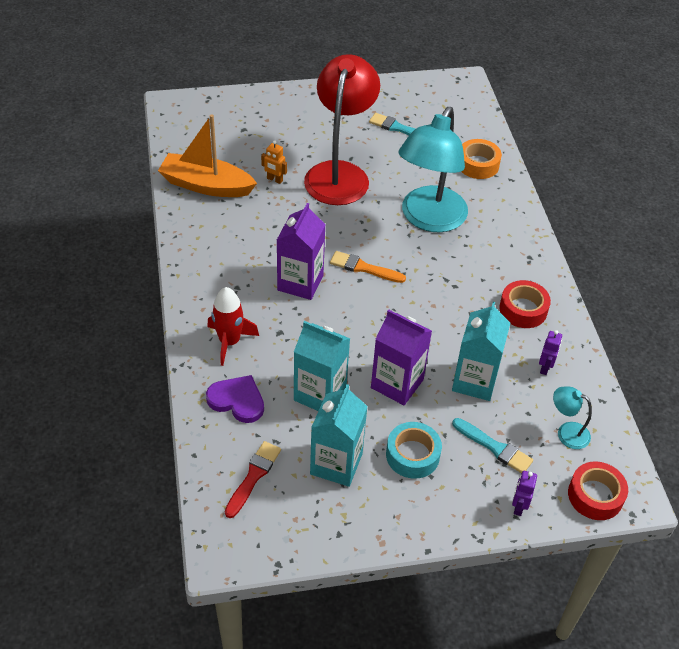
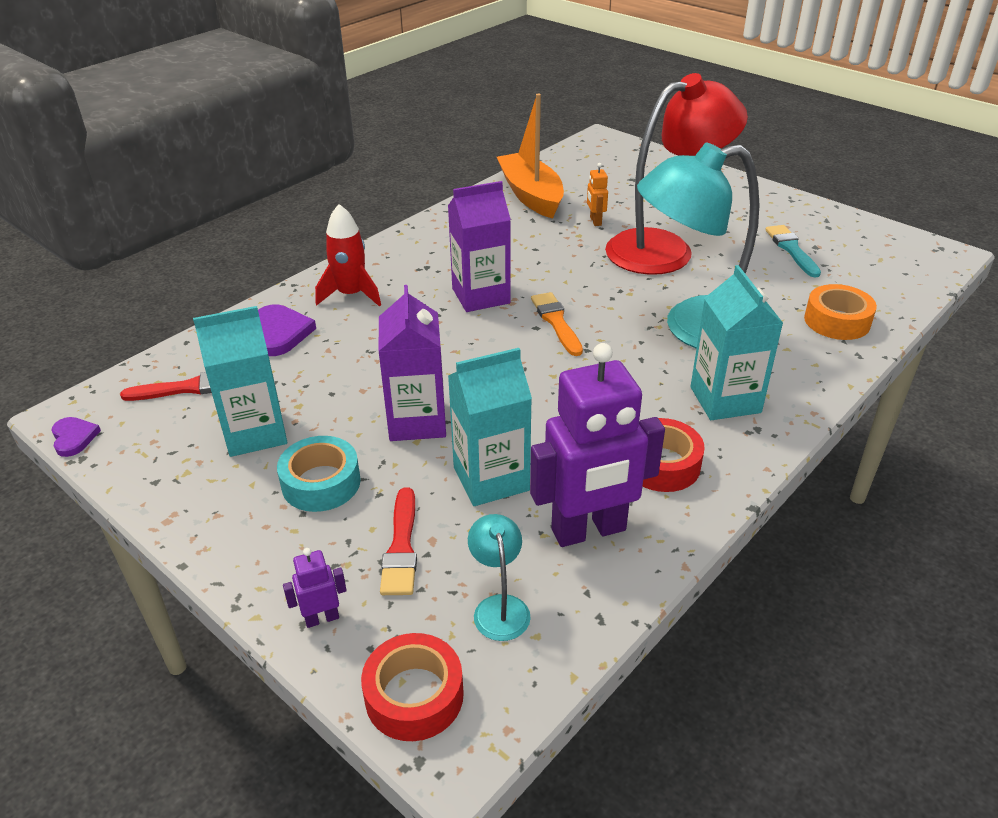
camera: 55 degrees right, 10 degrees down
turquoise carton [294,321,350,411] -> turquoise carton moved to [690,265,783,420]
turquoise brush [452,418,533,474] -> red brush [380,487,417,595]
purple robot [539,330,562,375] -> purple robot [530,343,665,547], size x2.38
none -> purple heart [51,417,101,457]

